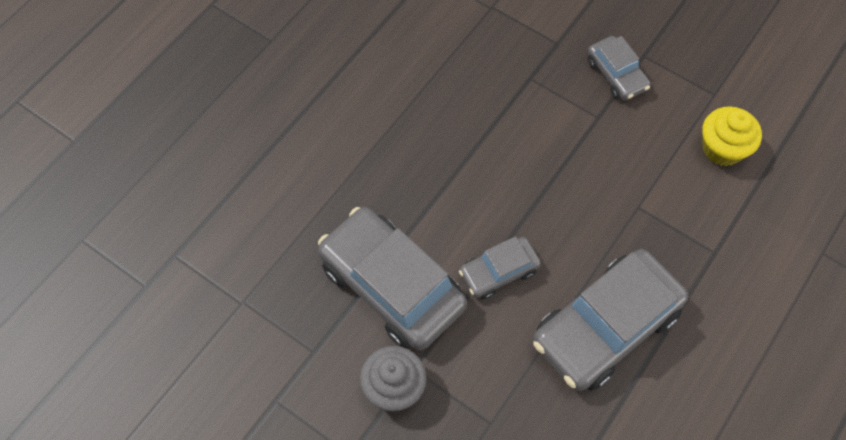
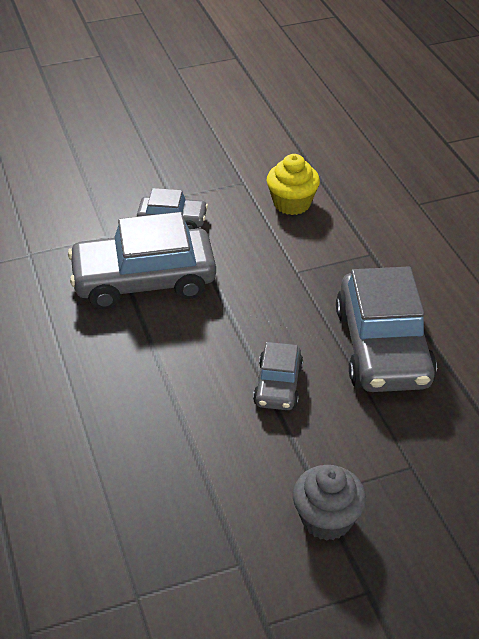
camera: 55 degrees left, 20 degrees down
grey car [318,207,467,350] -> grey car moved to [68,212,216,309]

